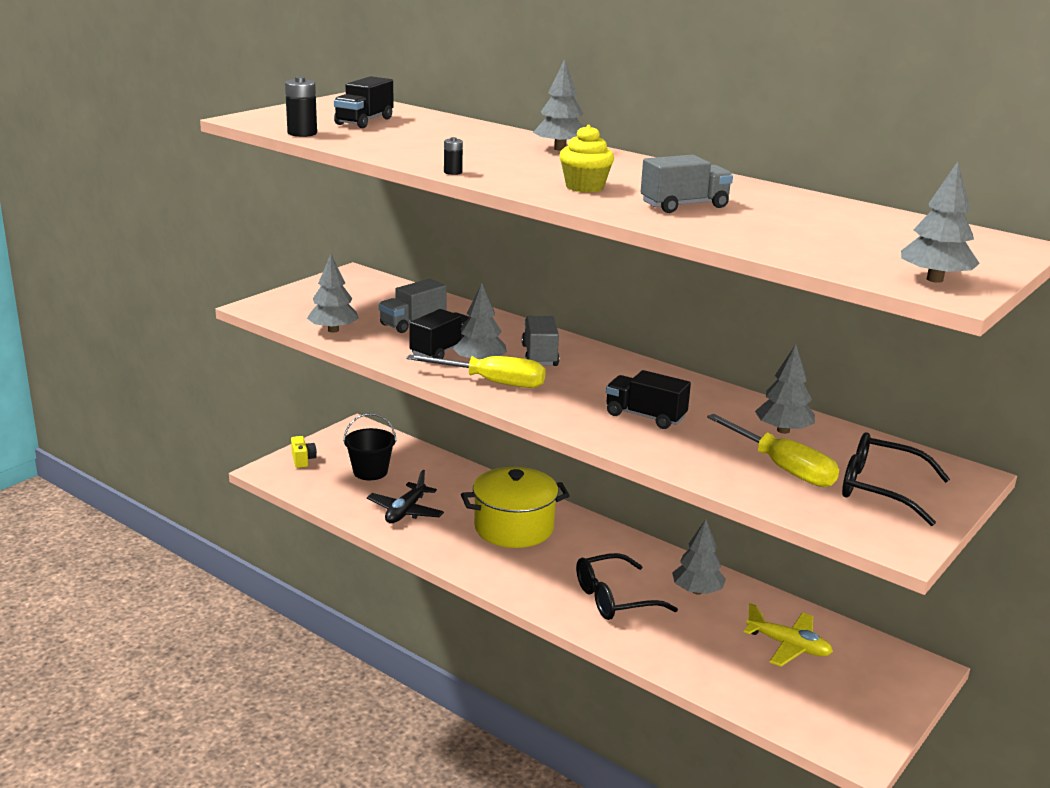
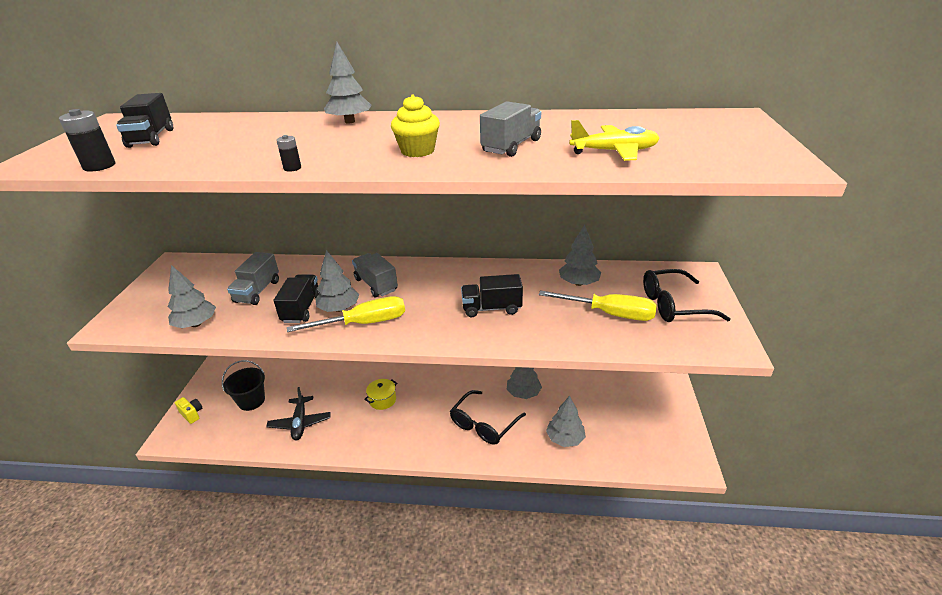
camera: 30 degrees left, 10 degrees up
yellow pot [461,467,570,548] -> yellow pot [364,379,397,410], size x0.48
yellow plane [744,603,833,667] -> yellow plane moved to [569,120,660,161]
grey tree [901,162,980,283] -> grey tree moved to [546,396,586,447]

